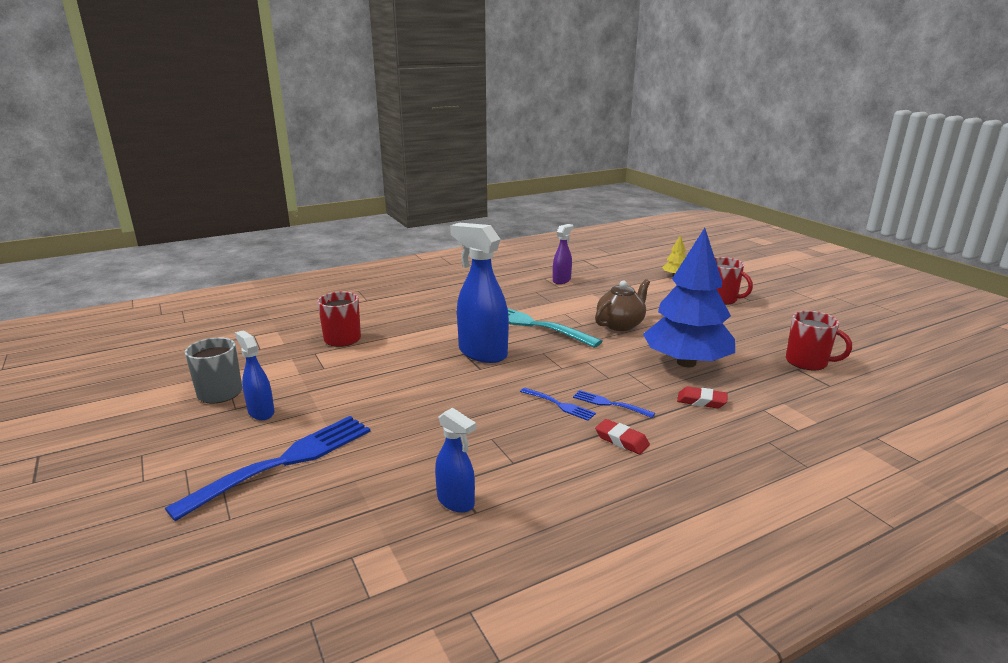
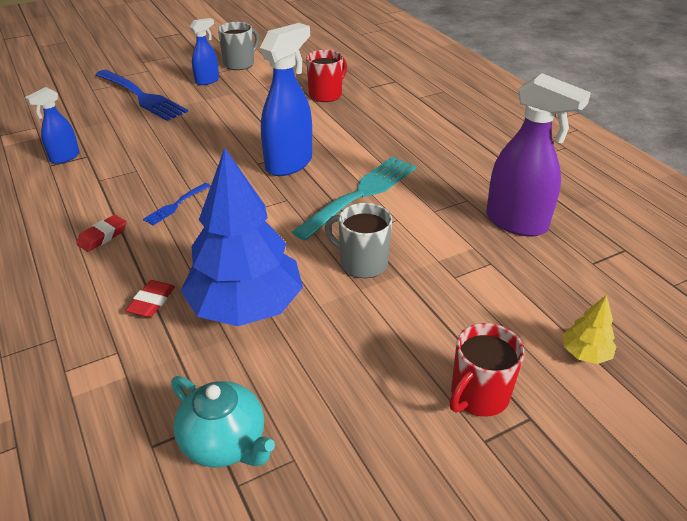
camera: 90 degrees right, 15 degrees up
purple spray bottle [553,224,573,284] -> purple spray bottle [486,73,591,237], size x1.82
blue fork [573,390,655,418] -> none
brown teapot [595,279,650,331] -> grey mug [325,203,392,278]
red mug [786,311,852,370] -> turquoise teapot [171,376,275,467]

